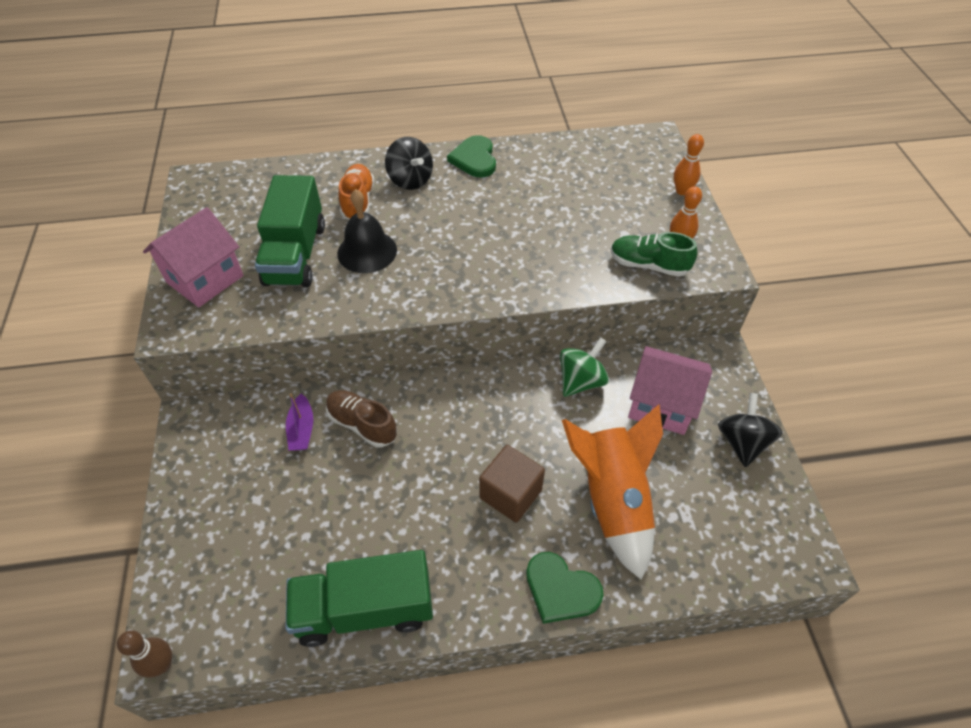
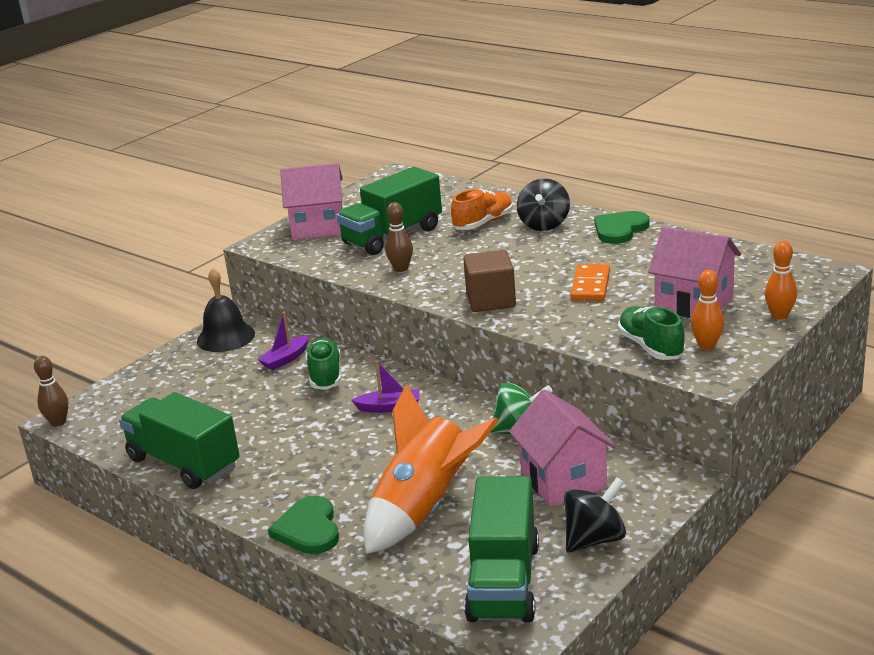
camera: 50 degrees right, 25 degrees down
brown shoe [326,390,397,447] -> green shoe [306,338,341,390]
black bell [337,189,397,273] -> black bell moved to [197,268,255,352]
brown cube [479,445,545,523] -> brown cube moved to [463,250,516,312]
none -> purple boat [351,361,419,413]
none -> brown bowling pin [385,202,413,272]
none -> green truck [464,476,539,623]
none -> orange domino [571,264,610,301]
none -> pink house [648,227,741,318]

